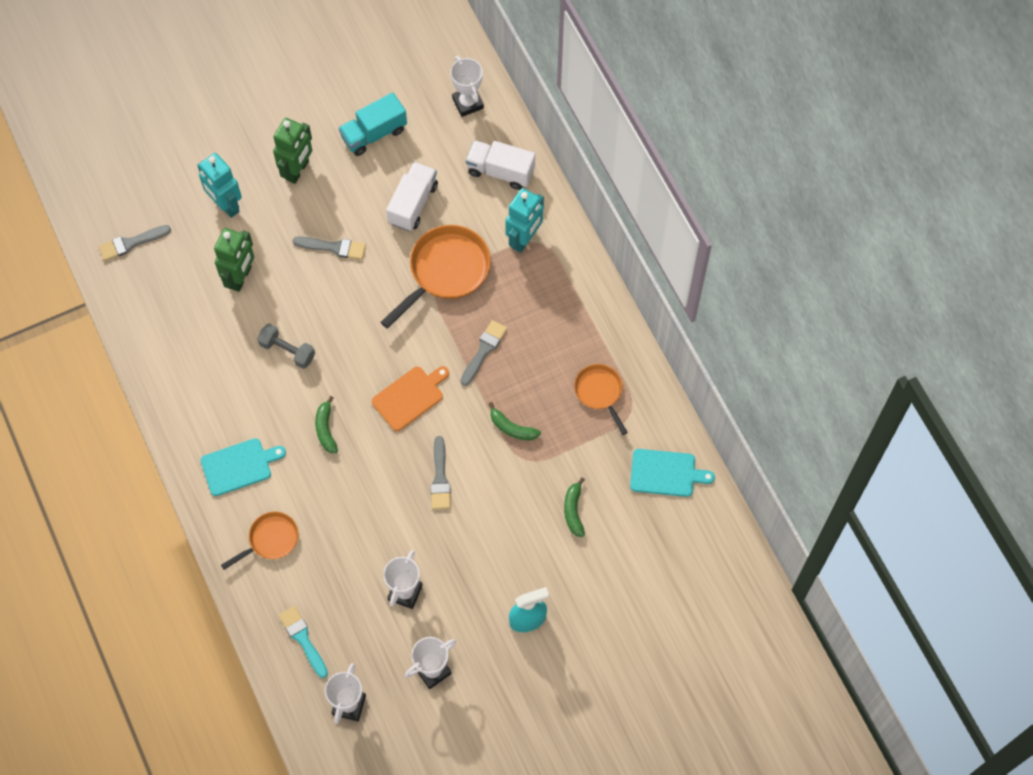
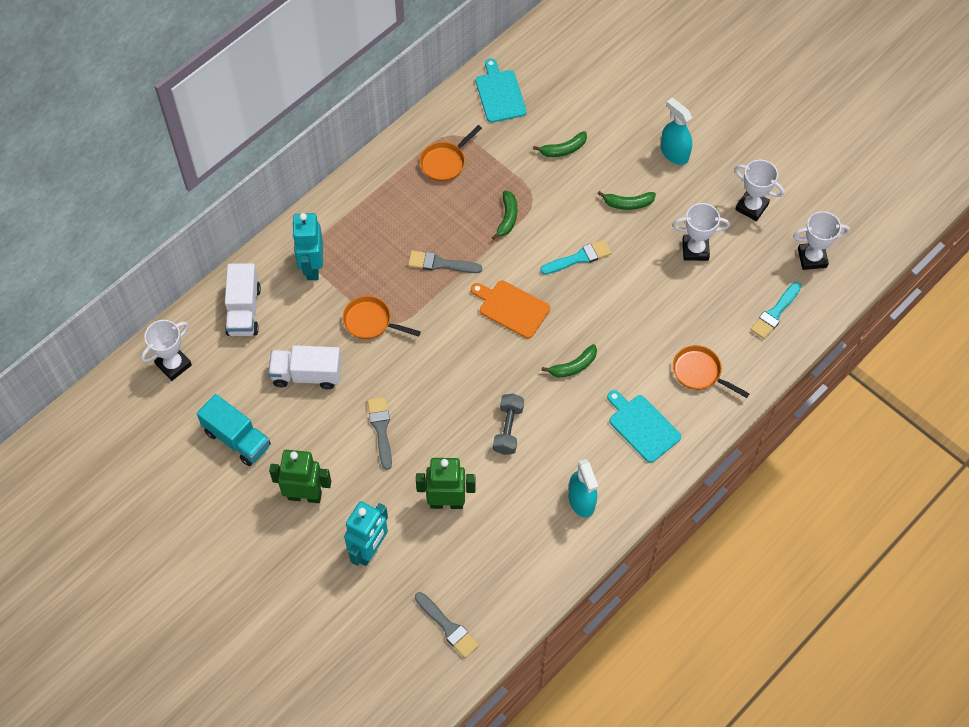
camera: 110 degrees left, 5 degrees down
orange pan [381,225,491,329] -> orange pan [343,296,421,339], size x0.58
grey brush [431,436,451,509] -> turquoise brush [540,240,611,275]
turquoise robot [505,188,544,253] -> turquoise robot turned 105 degrees counterclockwise [292,213,323,280]
none -> turquoise spray bottle [568,459,598,518]
none -> green banana [598,191,656,210]

